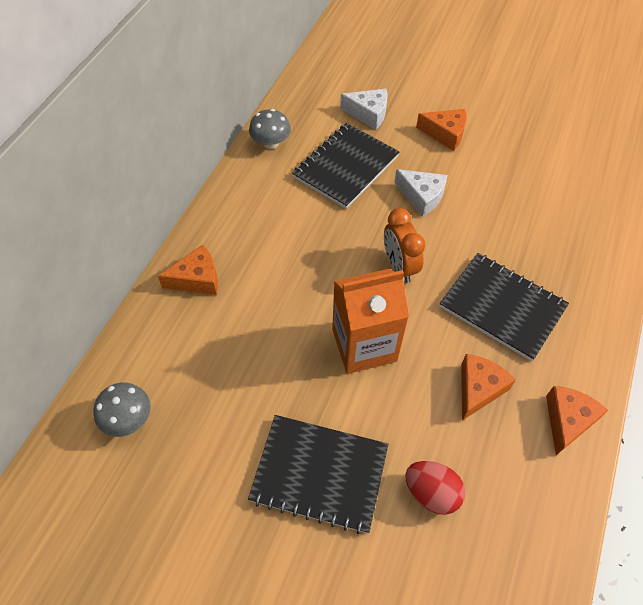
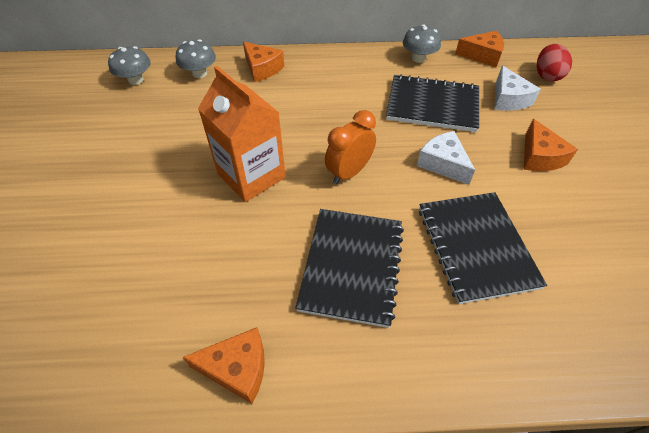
camera: 65 degrees right, 5 degrees down
black notebook [248,415,388,534] -> black notebook moved to [419,192,547,304]
white cheese [394,169,447,217] -> white cheese turned 135 degrees clockwise [417,131,475,185]
red egg [406,461,465,515] -> red egg moved to [537,44,572,82]
orange cheese [461,354,516,420] -> orange cheese moved to [455,31,504,67]
none -> grey mushroom [176,39,216,78]

